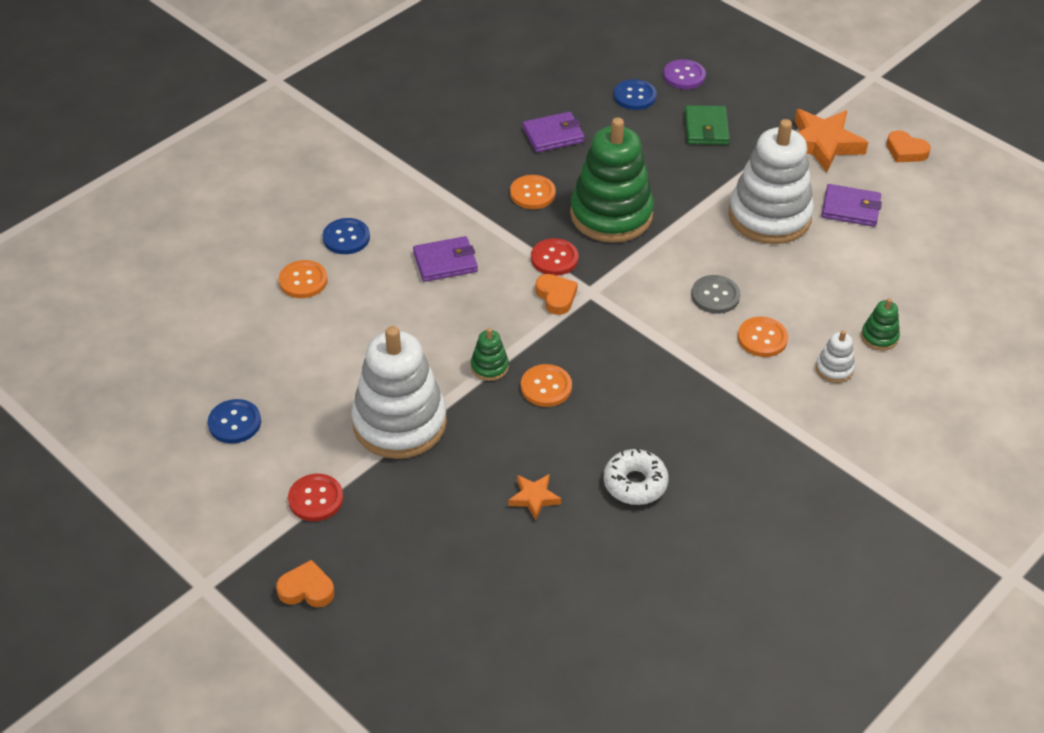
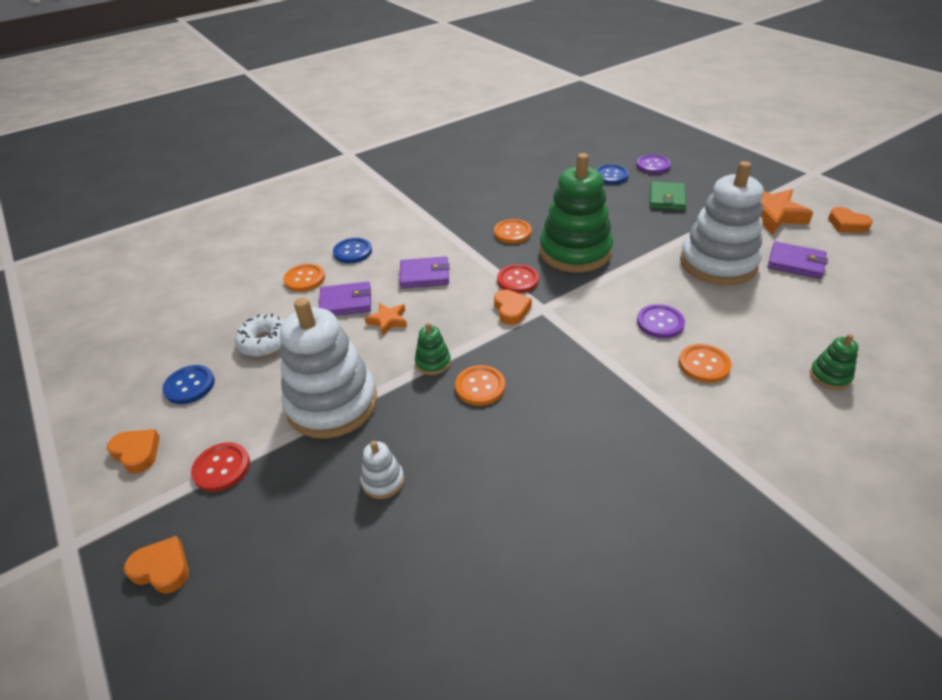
camera: 15 degrees right, 5 degrees down
orange star [508,474,561,520] -> orange star moved to [365,303,407,336]
purple wallet [523,112,585,153] -> purple wallet moved to [319,281,371,316]
white donut [603,448,669,505] -> white donut moved to [234,314,285,357]
grey button [691,275,740,314] -> purple button [637,304,685,338]
white stacking toy [816,330,855,383] -> white stacking toy moved to [360,441,404,499]
none -> orange heart [107,429,160,473]

